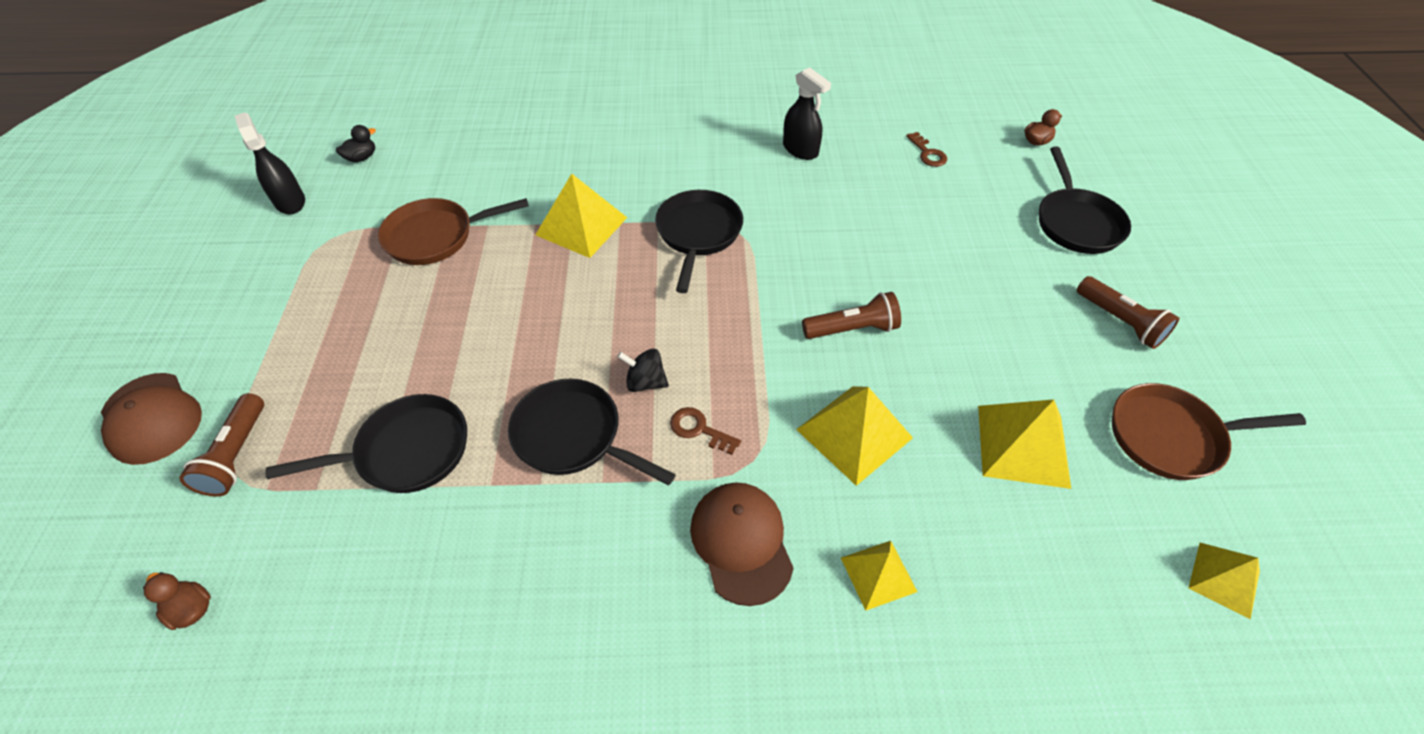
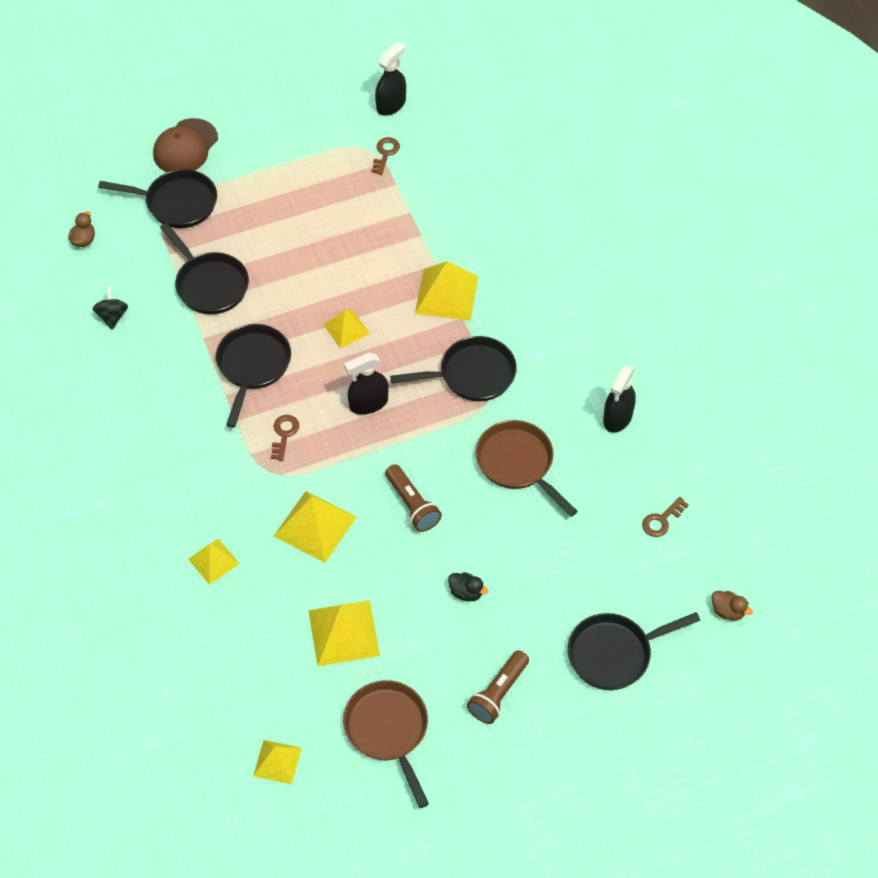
camera: 70 degrees right, 5 degrees up
brown flashlight [179,393,264,497] -> black pan [98,169,217,228]
black duck [336,125,376,162] -> black duck moved to [448,572,488,601]
brown pan [378,198,529,265] -> brown pan moved to [476,420,578,517]
black spinning top [617,349,669,392] -> black spinning top moved to [92,287,128,330]
brown cap [690,482,794,606] -> none
none -> yellow pyramid [323,309,370,349]
none -> black spray bottle [344,353,389,415]
none -> brown key [371,137,400,175]

